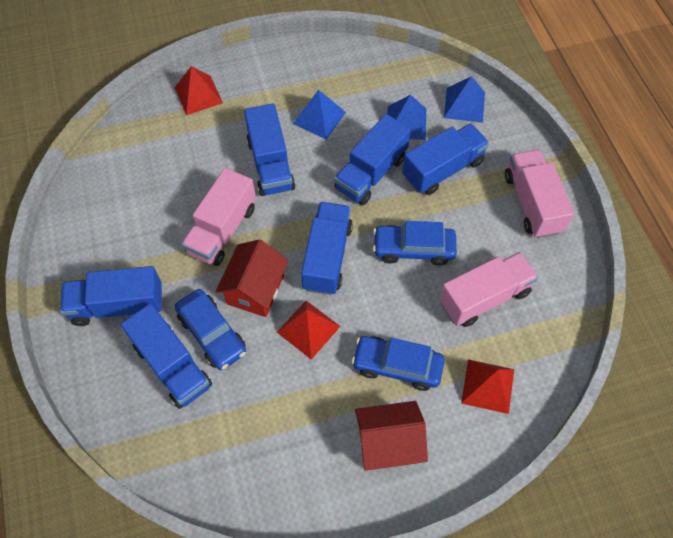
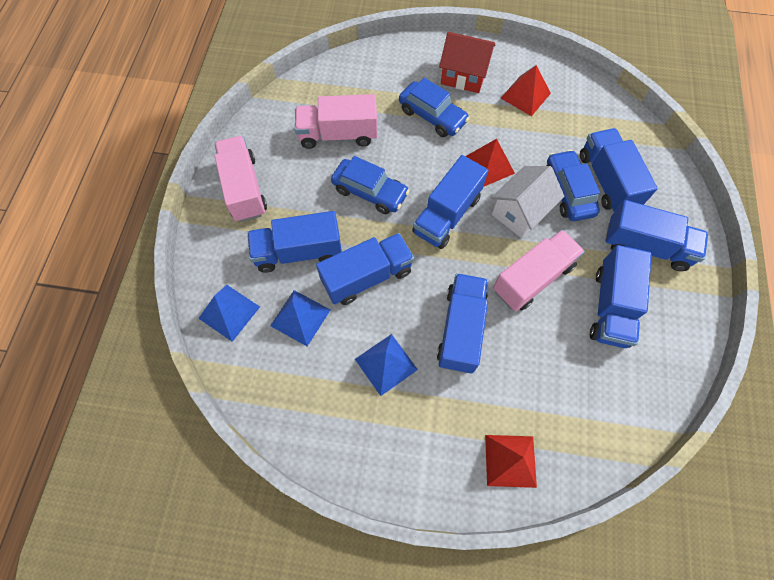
camera: 155 degrees left, 5 degrees up
red house [215,239,288,317] -> white house [491,166,565,238]
red pyramid [461,359,514,414] -> red pyramid moved to [501,65,551,116]
pink truck [505,149,574,238] -> pink truck turned 150 degrees clockwise [215,136,267,222]
none -> blue truck [590,245,651,348]

